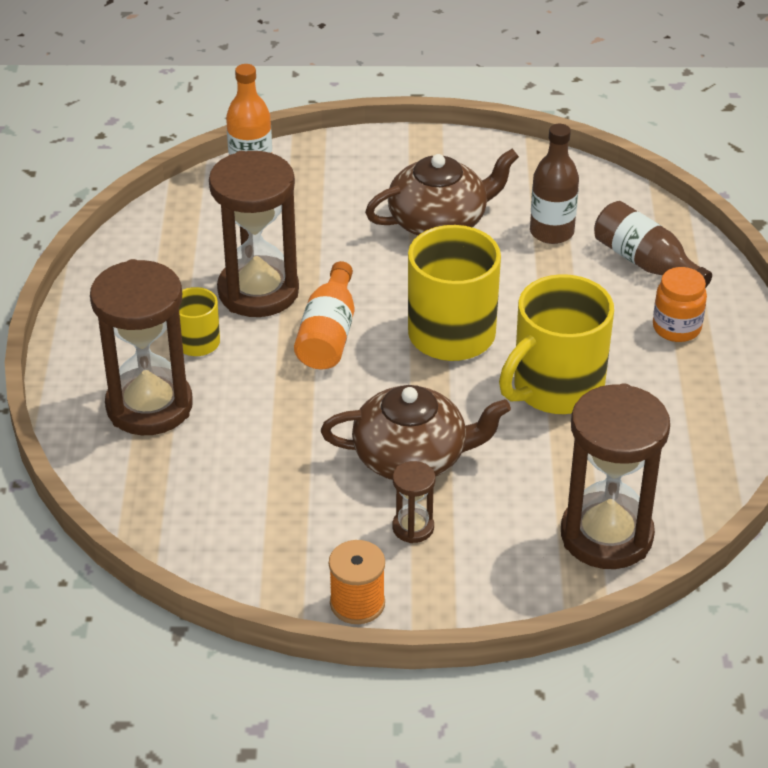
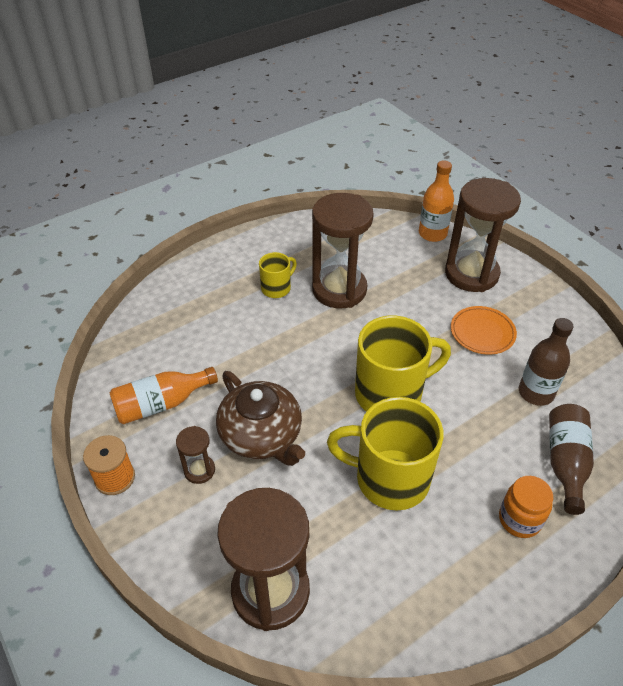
camera: 55 degrees right, 5 degrees up
brown hourglass [90,259,193,435] -> brown hourglass moved to [445,178,521,292]
orange bottle [294,261,354,369] -> orange bottle moved to [110,367,218,424]
brown teapot [365,149,519,236] -> orange plate [451,306,517,355]

